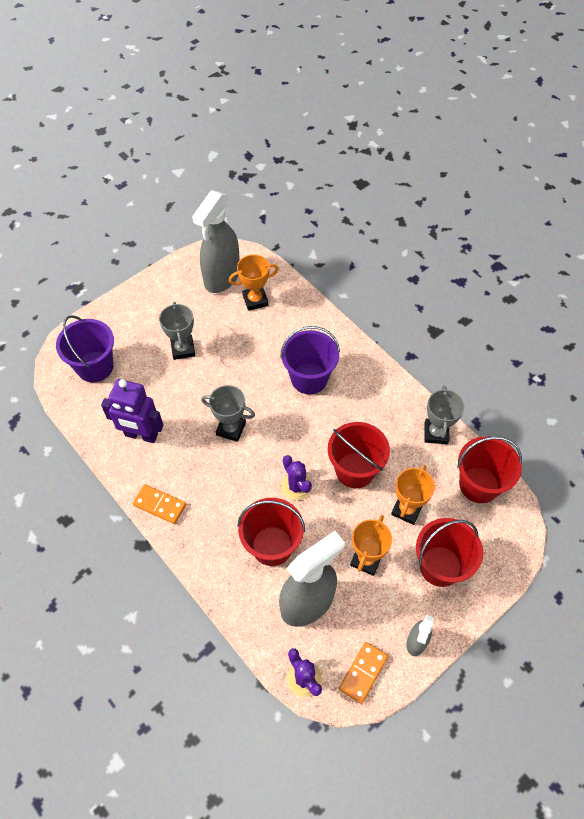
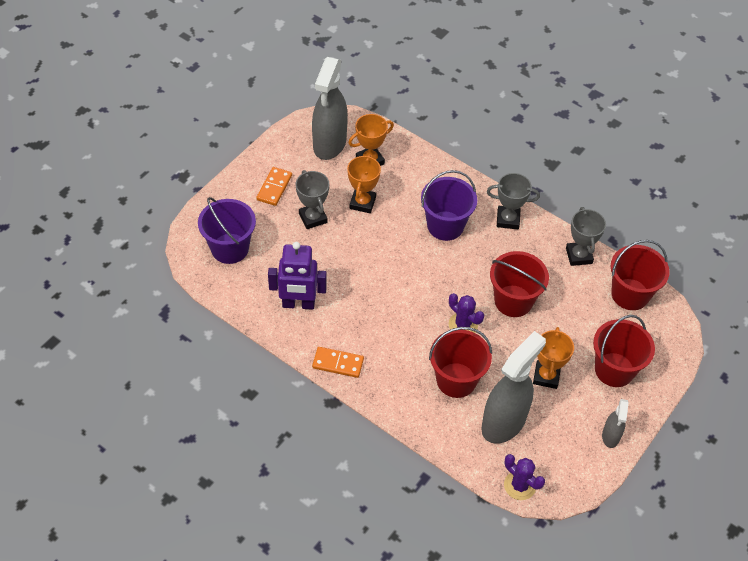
camera: 15 degrees left, 5 degrees down
grey trophy [201,385,255,442] -> grey trophy moved to [487,173,540,229]
orange domino [339,642,388,704] -> orange domino moved to [256,167,292,206]
orange trophy [391,465,435,525] -> orange trophy moved to [347,155,381,213]

